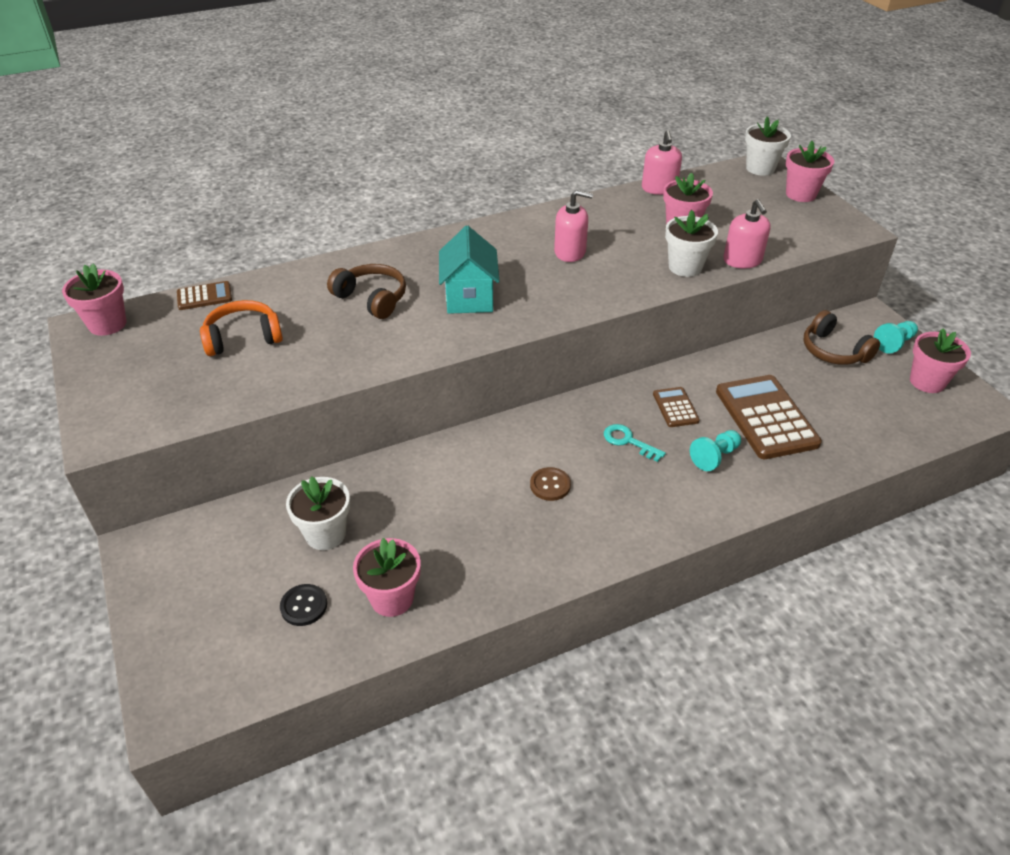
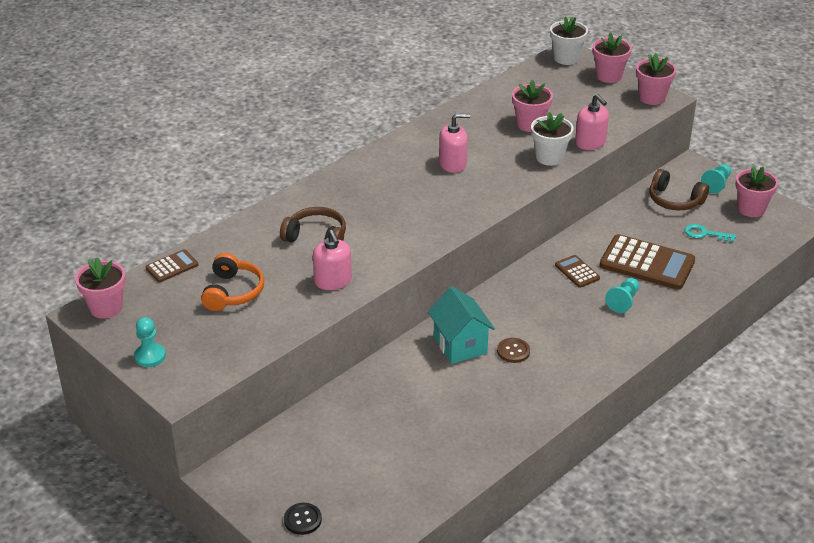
camera: 20 degrees left, 5 degrees down
orange headphones [200,300,283,356] -> orange headphones turned 135 degrees clockwise [201,253,264,311]
black button [280,584,327,626] -> black button moved to [284,503,322,535]
white flower pot [286,476,350,550] -> none
pink flower pot [353,538,421,617] -> pink flower pot moved to [636,53,676,105]
turquoise house [439,226,499,314] -> turquoise house moved to [428,286,495,364]
turquoise key [604,424,666,462] -> turquoise key moved to [685,224,736,242]
pink soap dispenser [642,130,682,195] -> pink soap dispenser moved to [313,230,352,290]
brown calculator [716,375,822,459] -> brown calculator turned 150 degrees clockwise [600,234,695,290]
none -> turquoise pawn [134,317,166,367]

